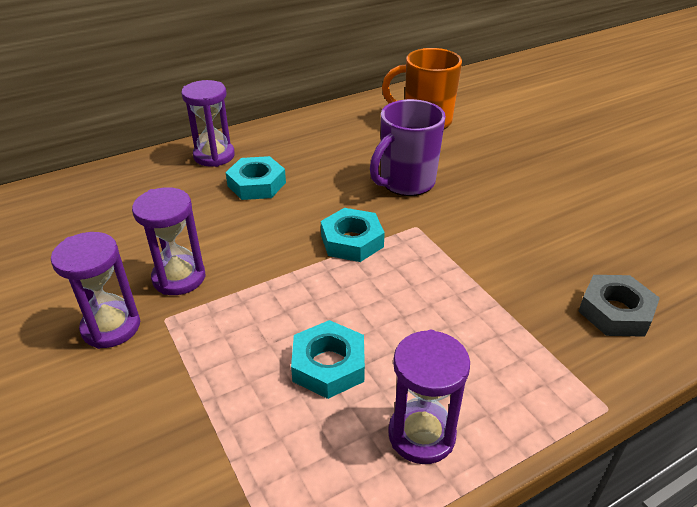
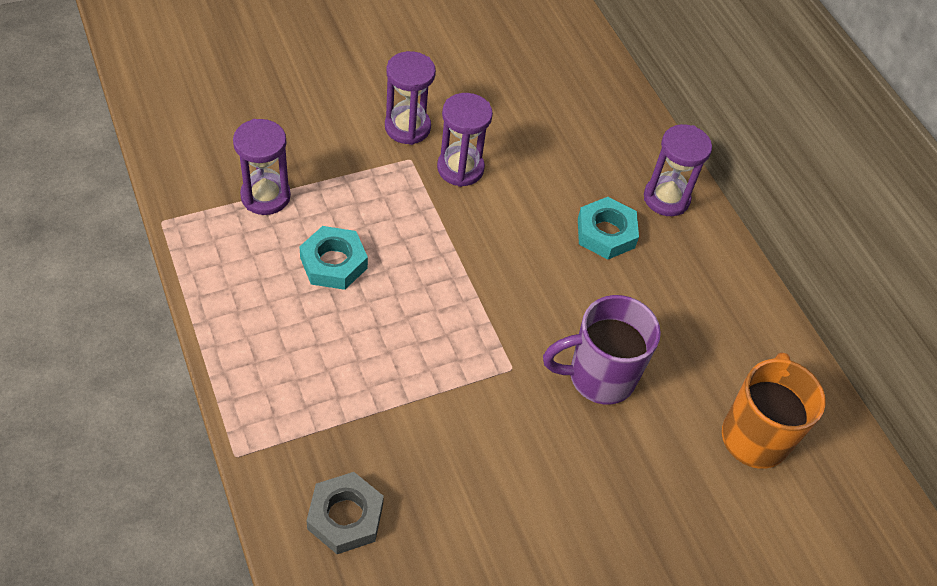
camera: 90 degrees right, 15 degrees up
turquoise nut [321,208,385,262] -> none
purple mug [370,99,446,196] -> purple mug turned 60 degrees counterclockwise [543,295,661,405]
purple hourglass [388,330,470,464] -> purple hourglass moved to [233,119,291,215]

